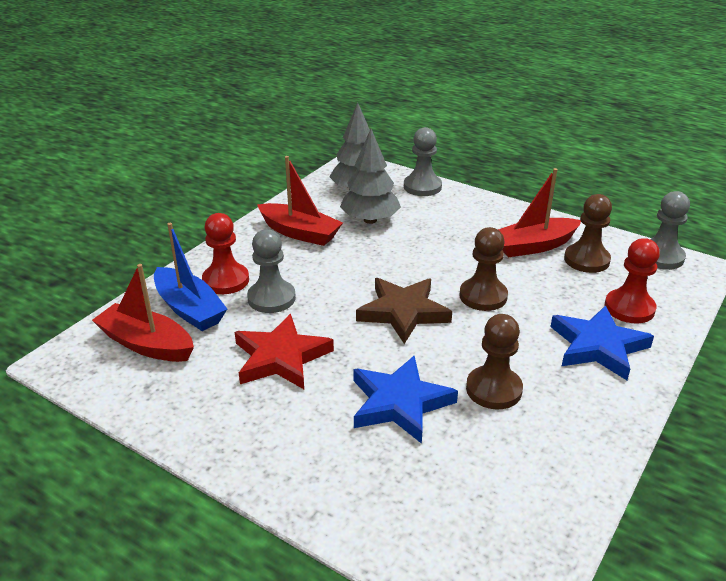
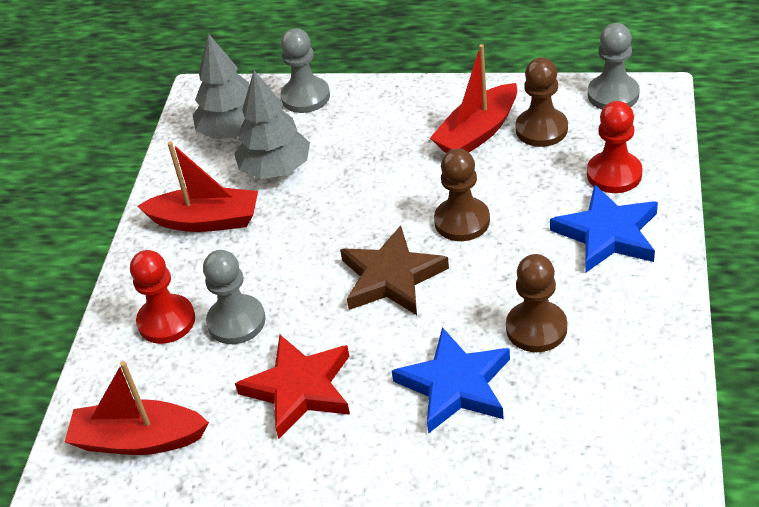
camera: 20 degrees left, 10 degrees up
blue boat [154,223,227,331] -> none

